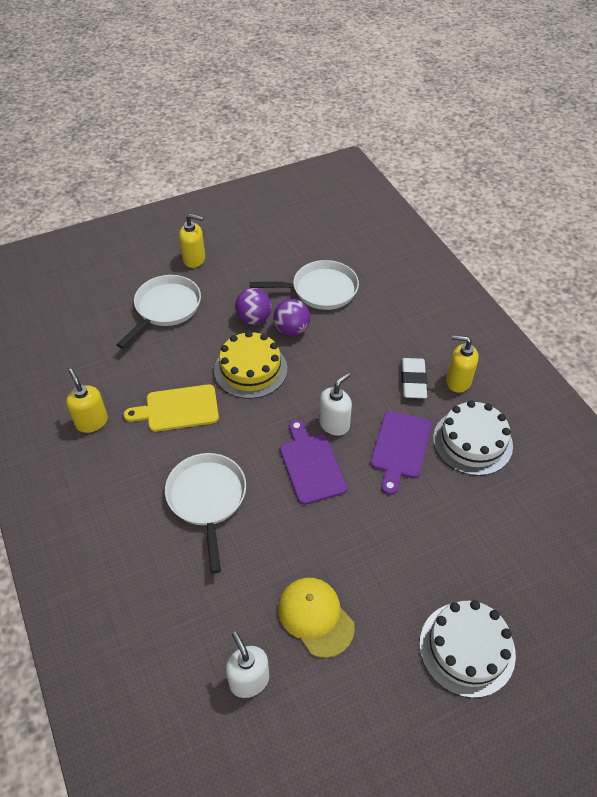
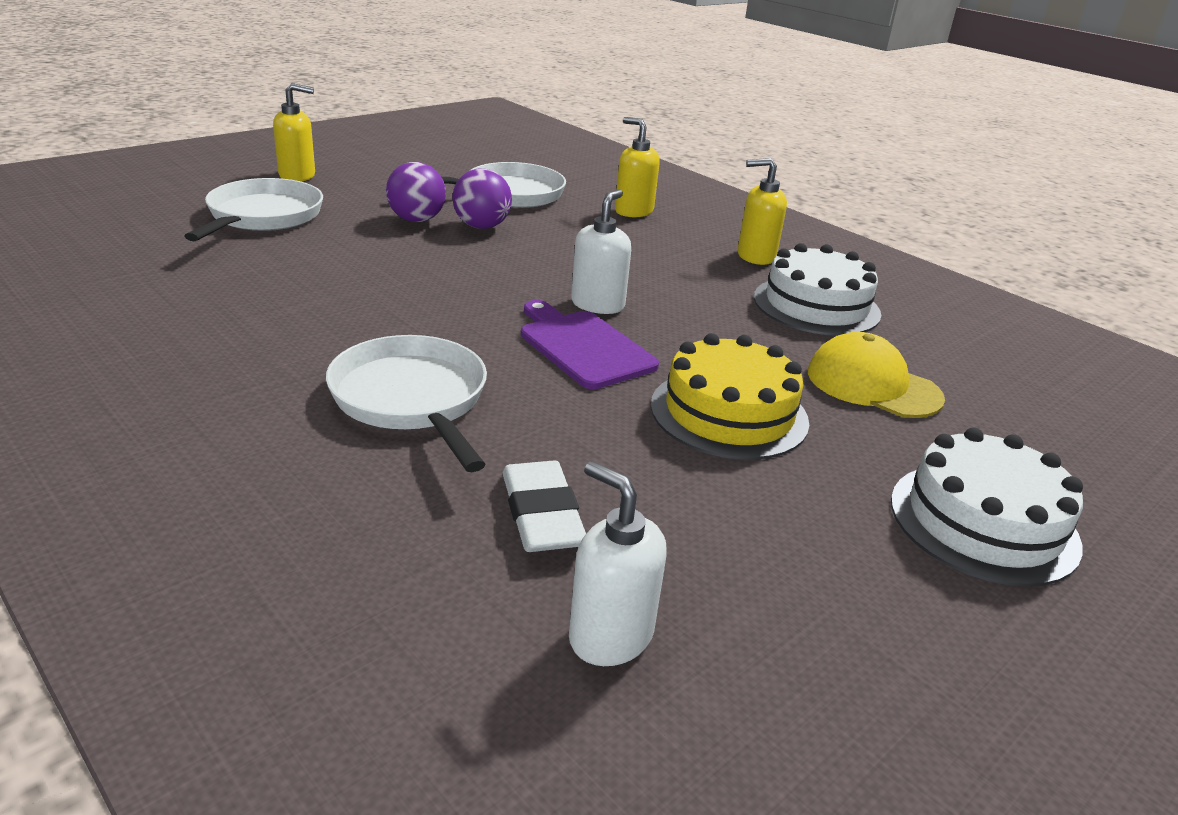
camera: 20 degrees left, 20 degrees down
yellow soap dispenser [66,369,108,433] -> yellow soap dispenser moved to [615,117,660,217]
yellow cutting board [124,384,219,432] -> none
yellow cake [214,331,287,399] -> yellow cake moved to [651,333,809,460]
yellow cap [278,578,355,658] -> yellow cap moved to [808,332,945,418]
purple cutting board [370,411,432,495] -> none
white eraser [402,358,427,398] -> white eraser moved to [502,461,586,552]

